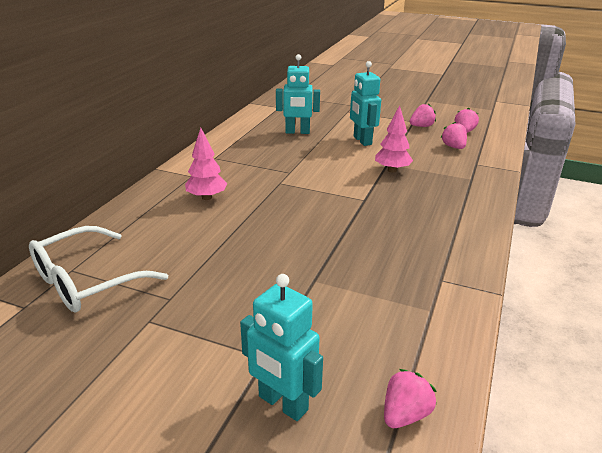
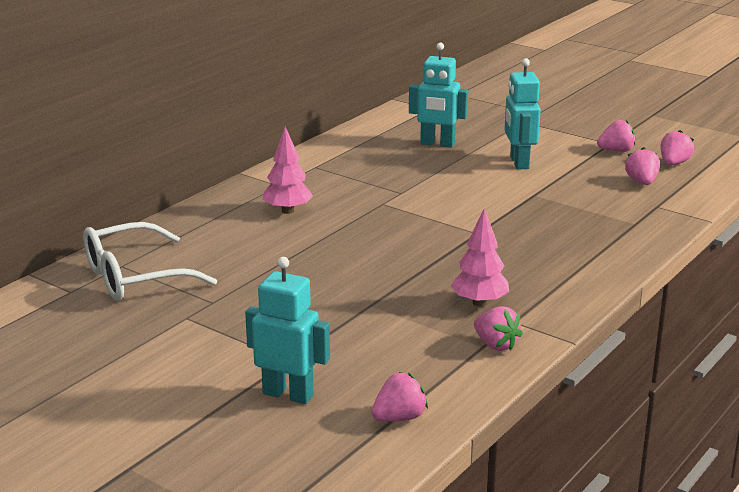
camera: 15 degrees right, 5 degrees down
turquoise robot [240,274,323,421] -> turquoise robot turned 150 degrees clockwise [245,257,330,404]
pink tree [375,105,413,172] -> pink tree moved to [451,208,509,307]
none -> pink strawberry [474,306,523,351]

